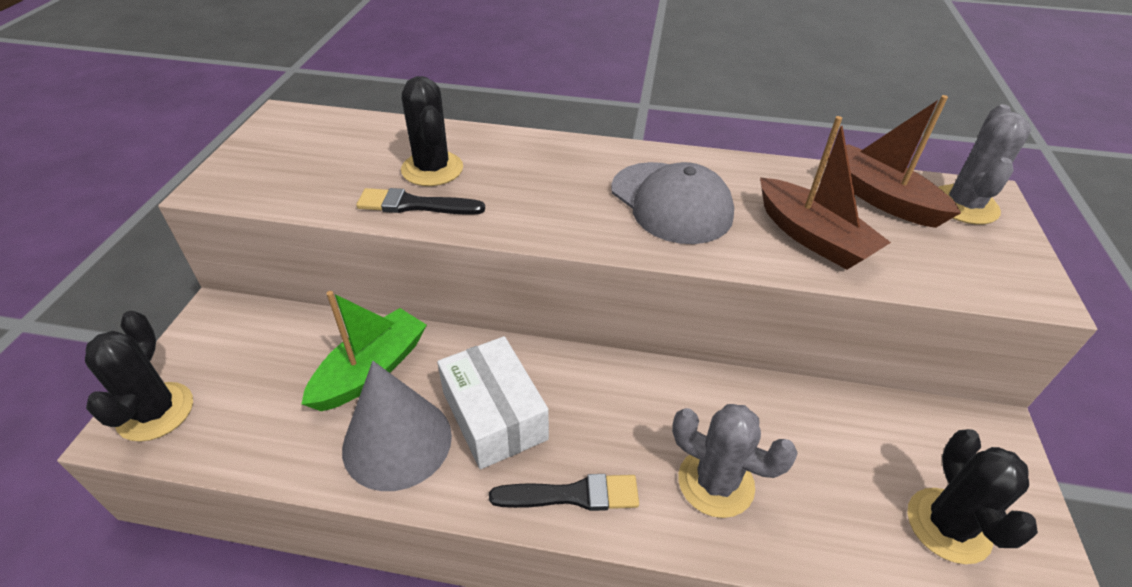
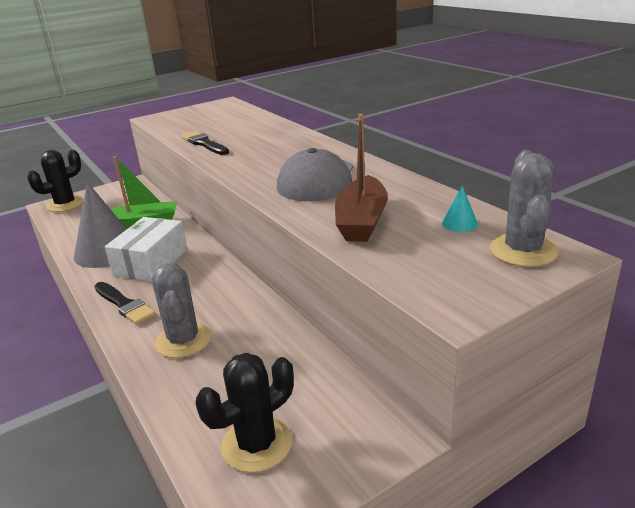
camera: 50 degrees right, 15 degrees down
black cactus [401,76,463,186] -> none
brown boat [828,95,961,228] -> turquoise cone [442,186,478,232]
grey cactus [938,104,1031,225] -> grey cactus turned 60 degrees counterclockwise [490,150,558,267]

